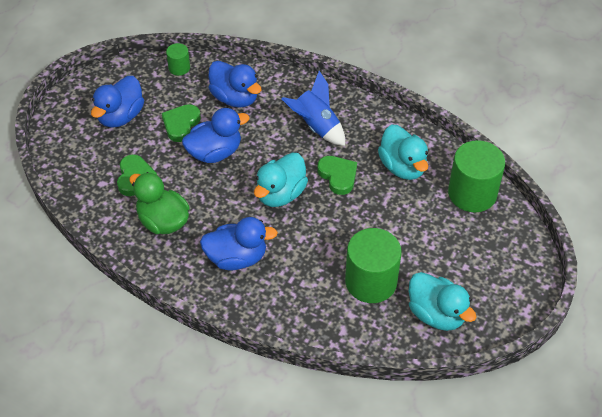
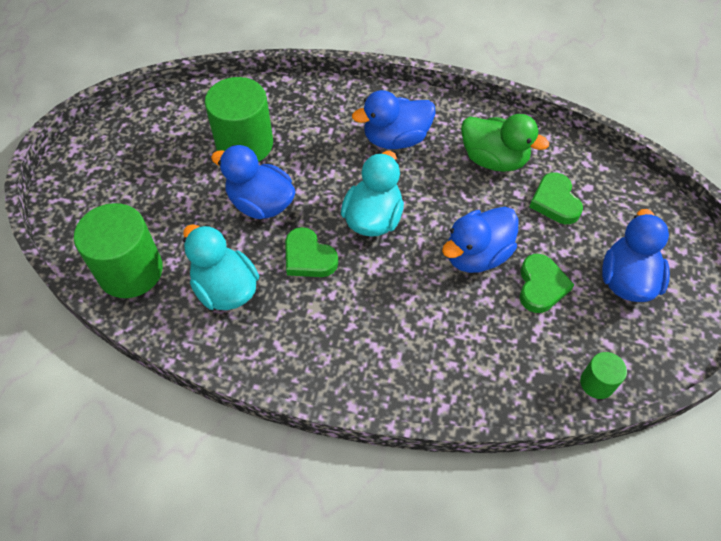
camera: 165 degrees right, 5 degrees up
blue duck [208,61,262,108] -> blue duck moved to [211,145,295,219]
blue rocket [281,71,345,146] -> none
turquoise duck [409,272,476,331] -> none

